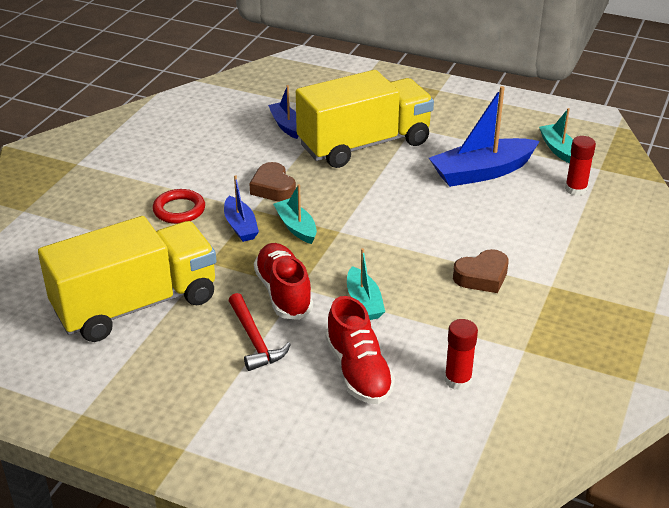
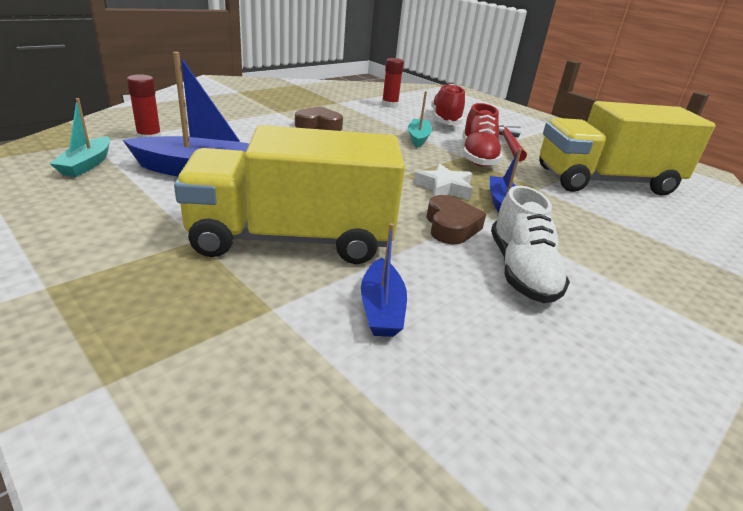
camera: 160 degrees left, 5 degrees down
red ring [153,189,205,224] -> none
turquoise boat [273,184,317,244] -> white star [413,163,473,200]
none -> white shoe [491,186,570,303]

